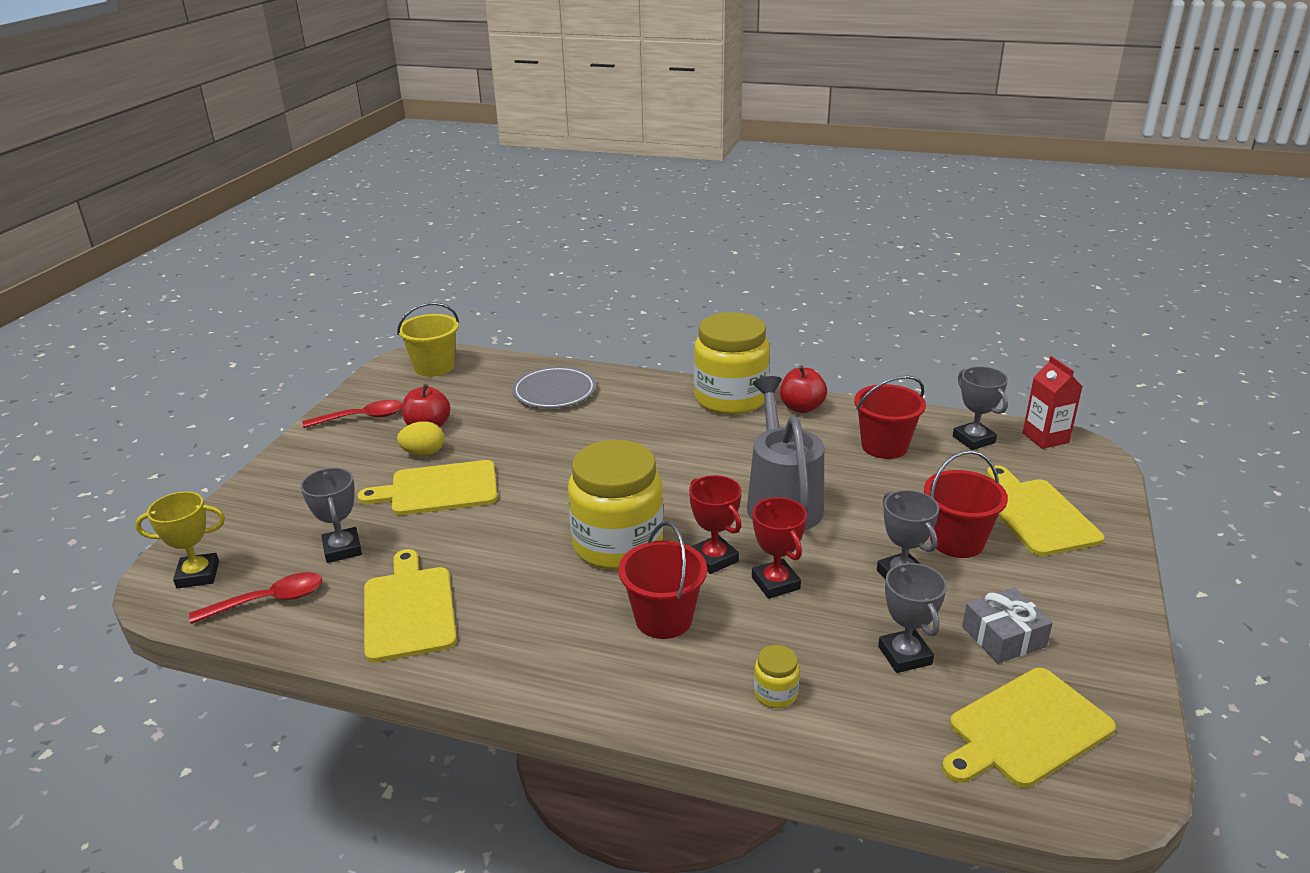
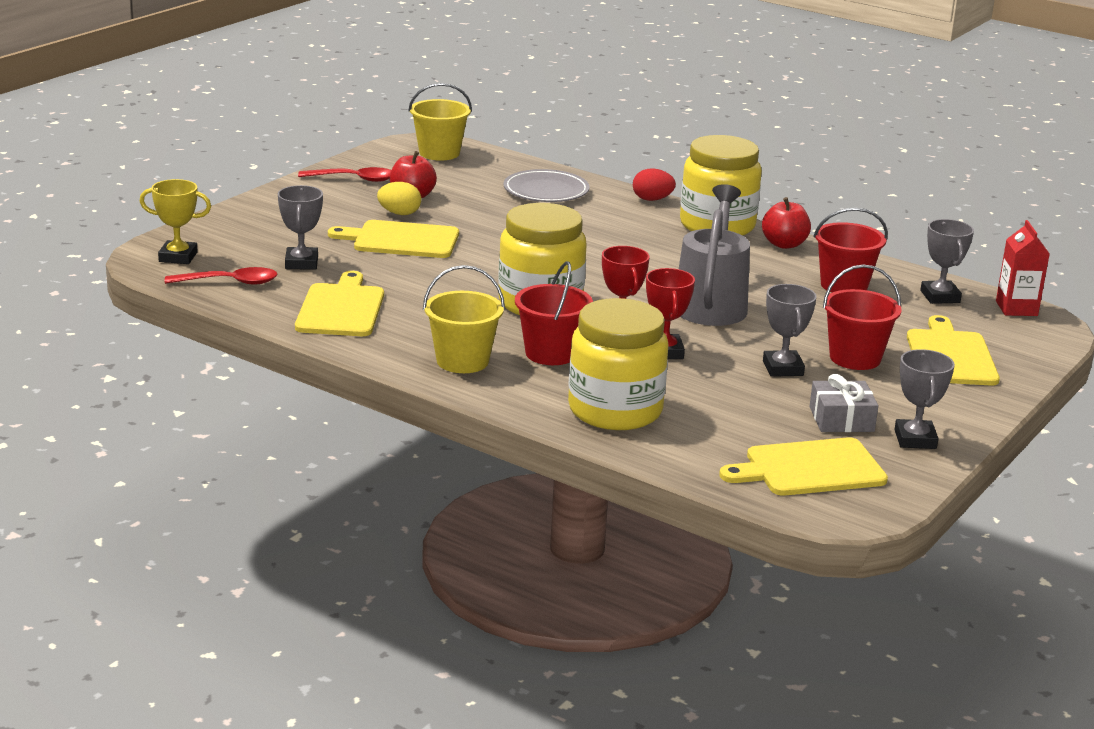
camera: 15 degrees right, 5 degrees down
yellow jar [754,645,800,708] -> yellow jar [568,298,669,430], size x2.49
grey trophy [878,563,947,673] -> grey trophy moved to [894,349,955,449]
none -> yellow bucket [423,265,505,373]
none -> red egg [633,169,676,201]

